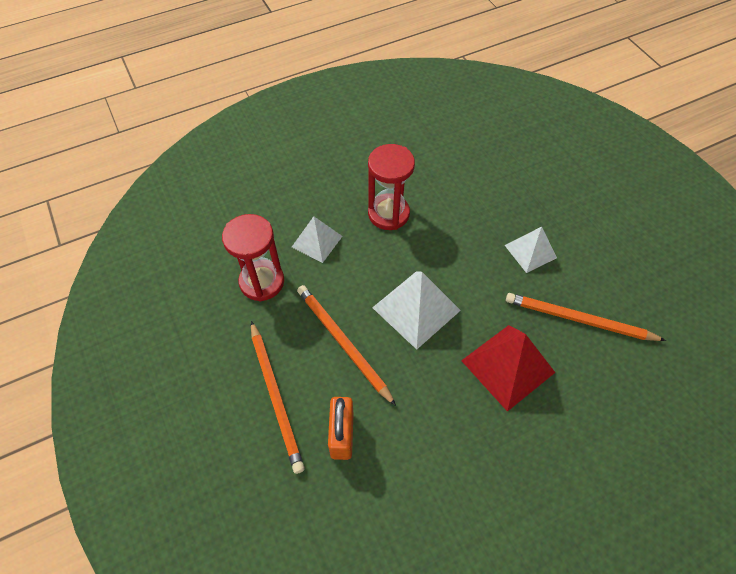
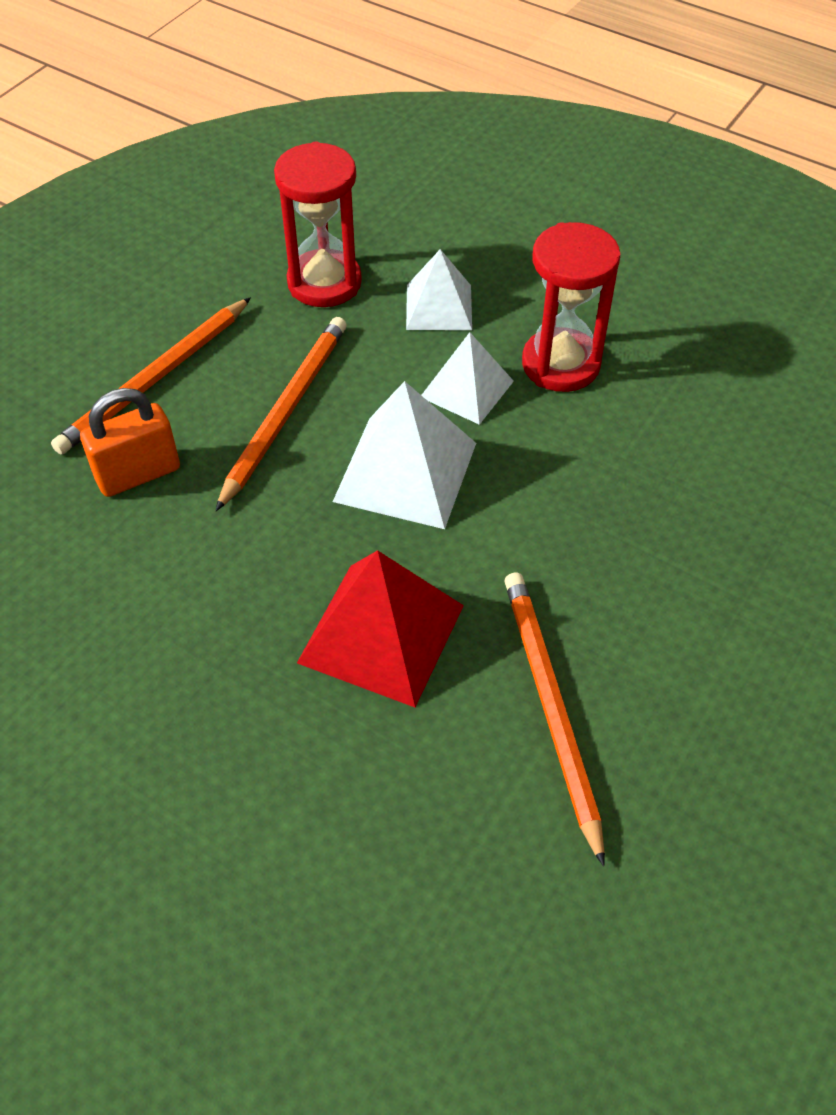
camera: 60 degrees right, 5 degrees down
white pyramid [505,227,557,273] -> white pyramid moved to [421,332,514,425]

